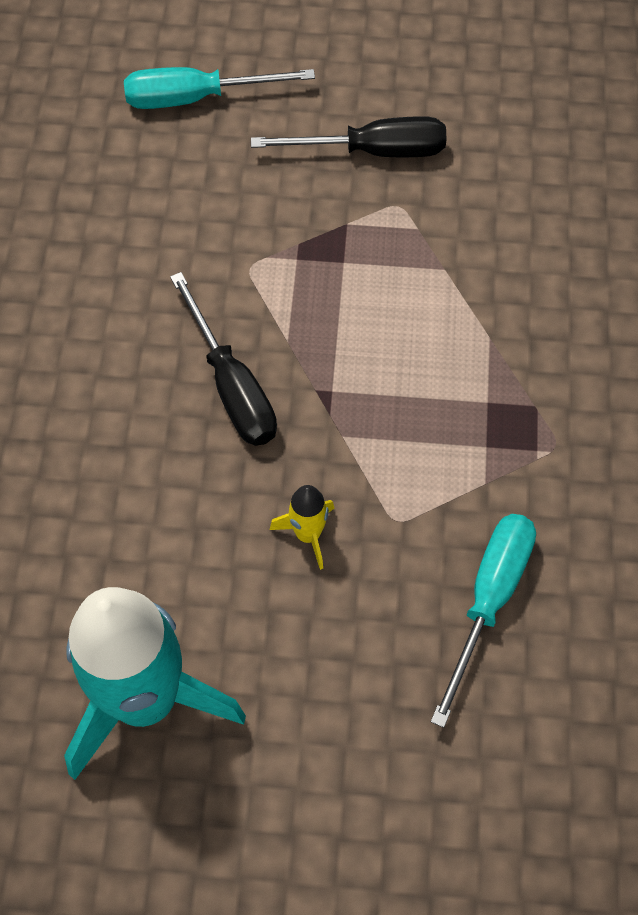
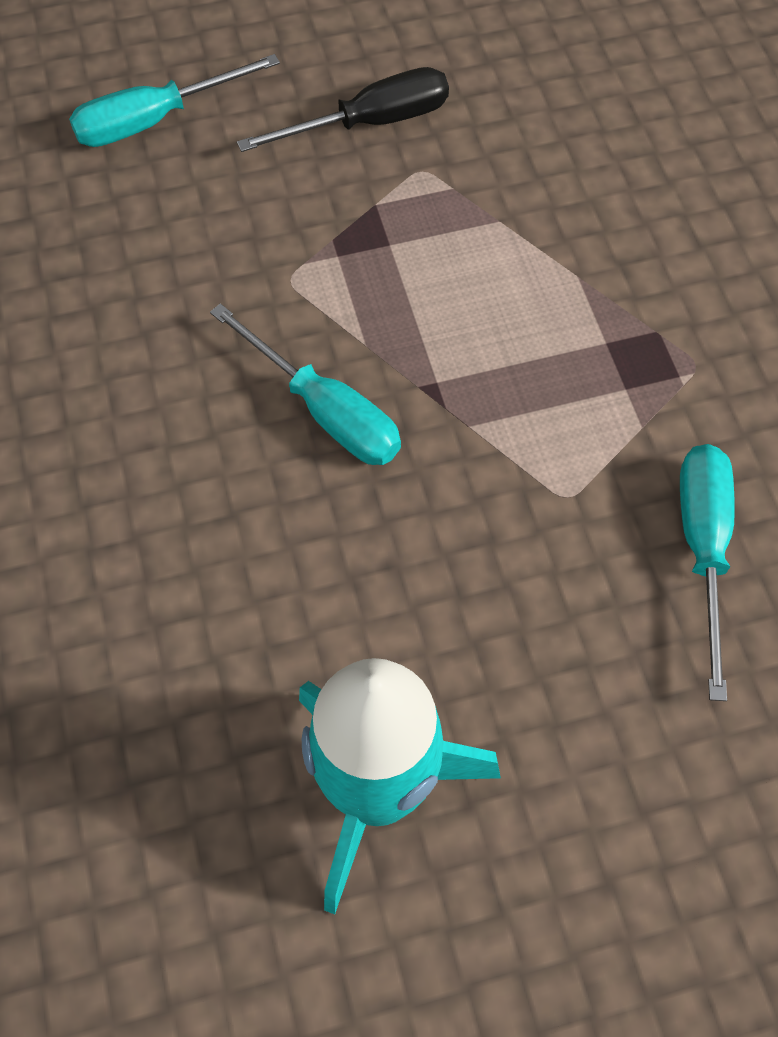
camera: 20 degrees left, 0 degrees up
black screwdriver [170,272,277,446] -> turquoise screwdriver [210,303,401,465]
yellow rocket [270,485,334,570] -> none

